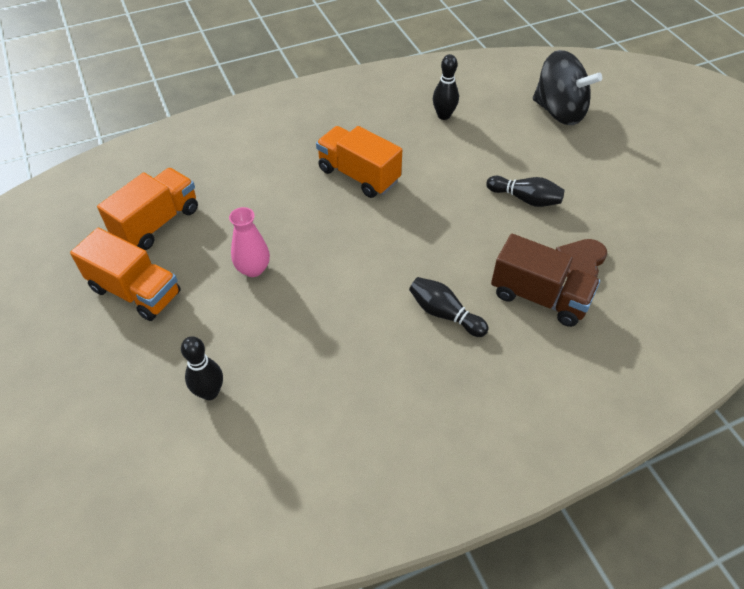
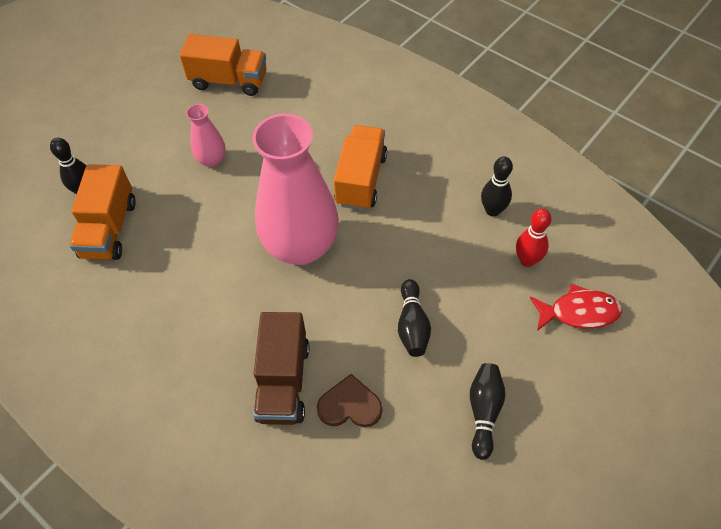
camera: 65 degrees right, 5 degrees up
orange truck [70,228,181,321] -> orange truck moved to [69,164,136,260]
black bowling pin [409,277,489,337] -> black bowling pin moved to [470,363,505,460]
black spinning top [533,50,602,125] -> red fish [530,283,622,331]
none -> pink vase [252,114,339,265]
none -> red bowling pin [516,209,552,267]

